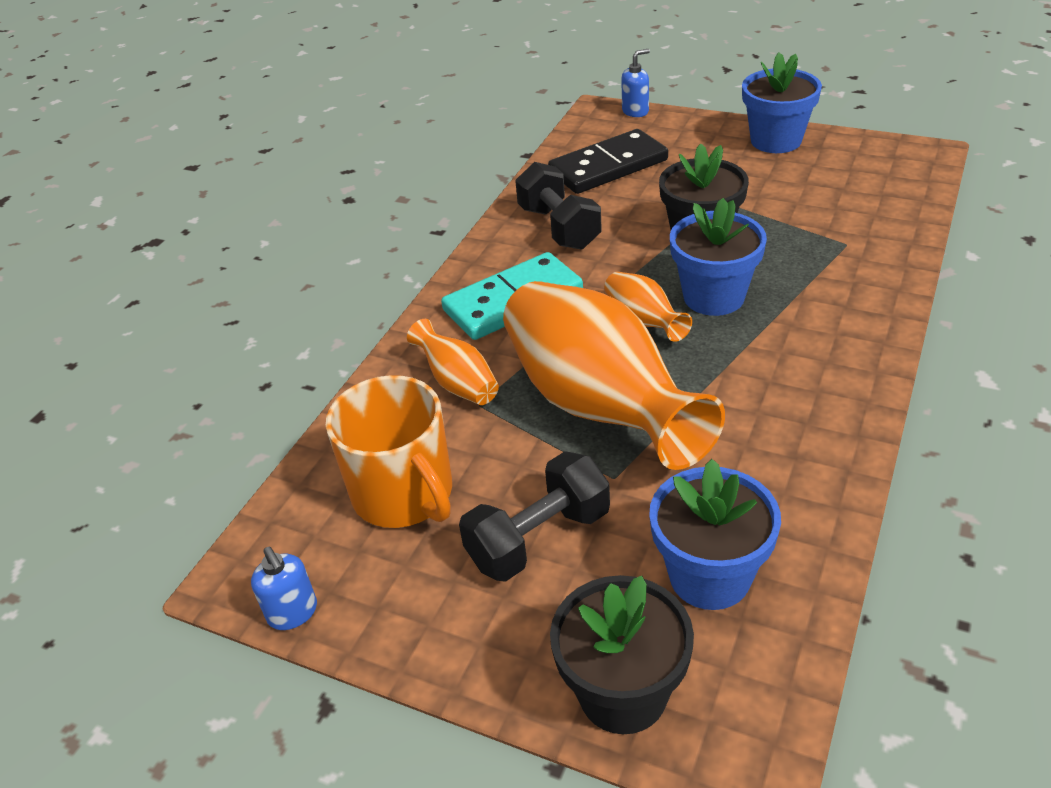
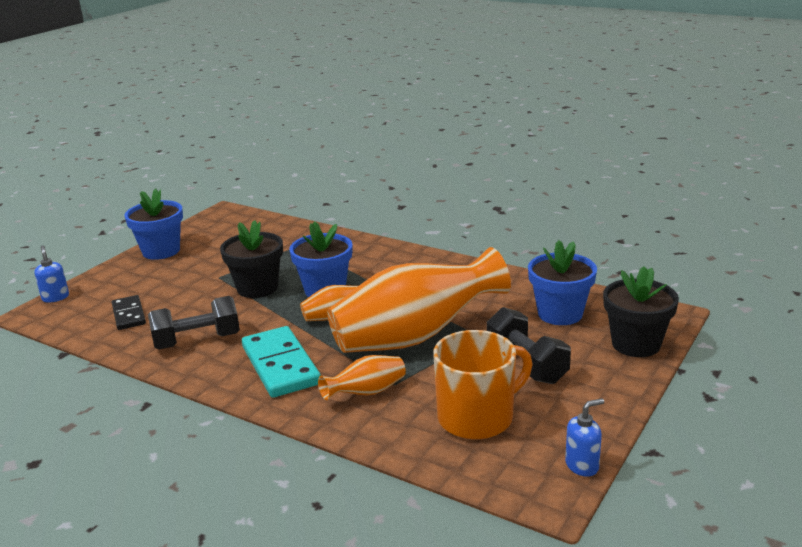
camera: 85 degrees left, 15 degrees down
black domino [548,129,668,194] -> black domino [111,295,146,330], size x0.59

